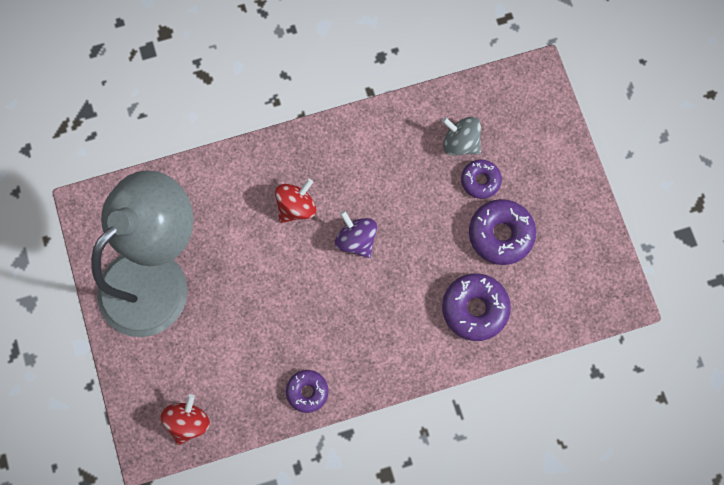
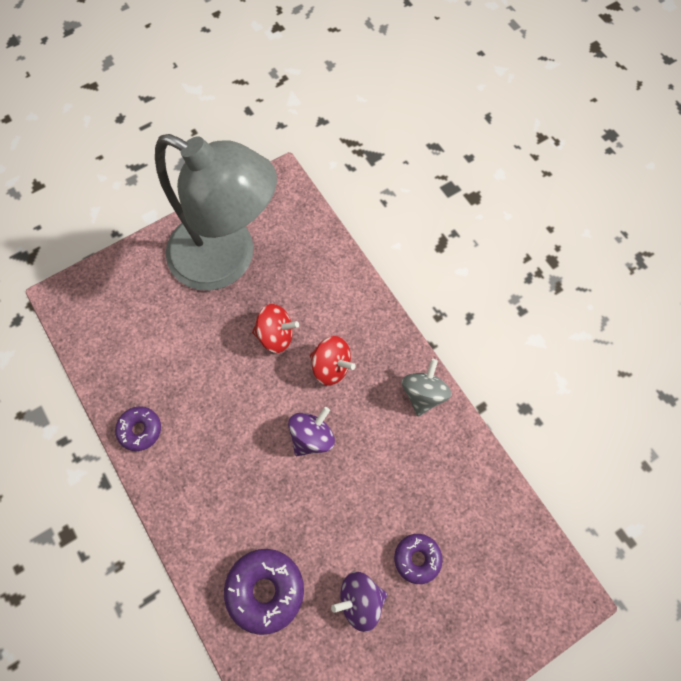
camera: 75 degrees right, 5 degrees down
red spinning top [161,394,210,445] -> red spinning top moved to [252,304,299,353]
grey spinning top [442,117,481,156] -> grey spinning top moved to [402,359,452,416]
purple donut [469,199,536,265] -> purple spinning top [331,571,387,632]

